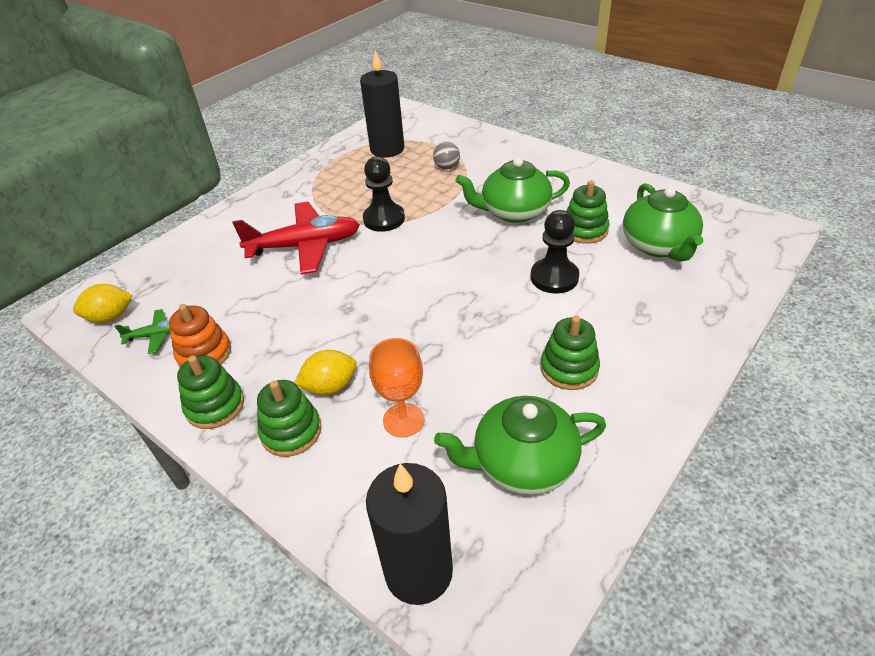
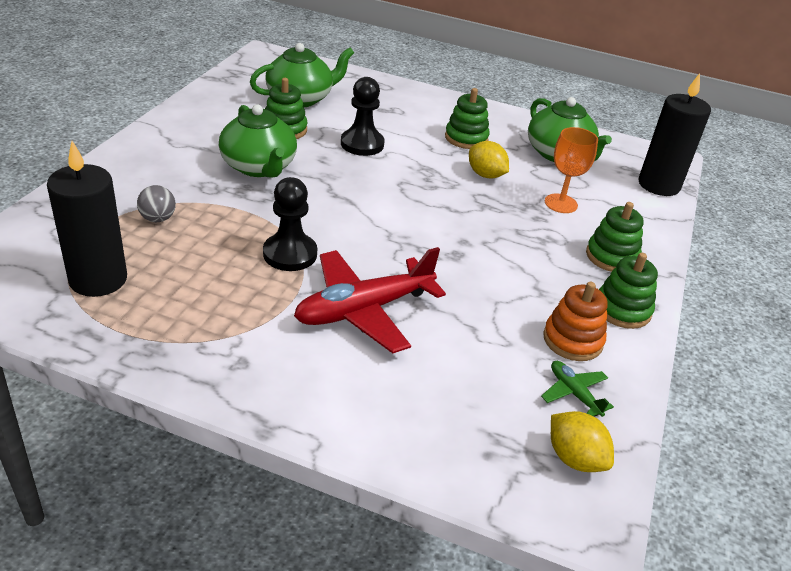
camera: 115 degrees left, 5 degrees down
red plane [232,202,360,275] -> red plane turned 90 degrees counterclockwise [294,247,446,353]
yellow lemon [295,350,357,395] -> yellow lemon moved to [469,141,509,179]

